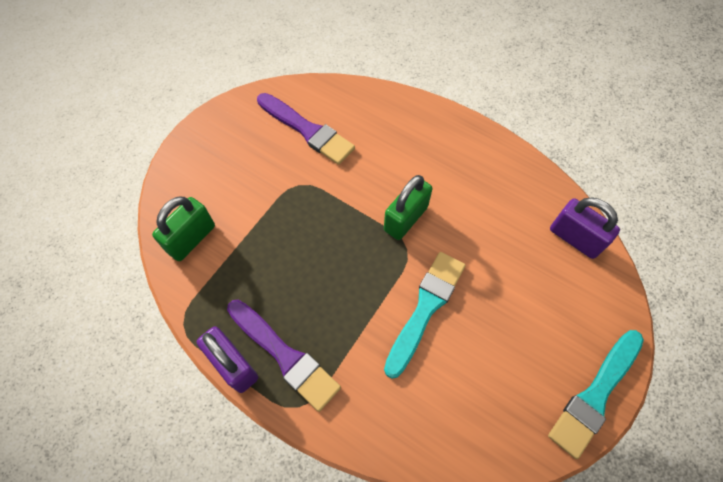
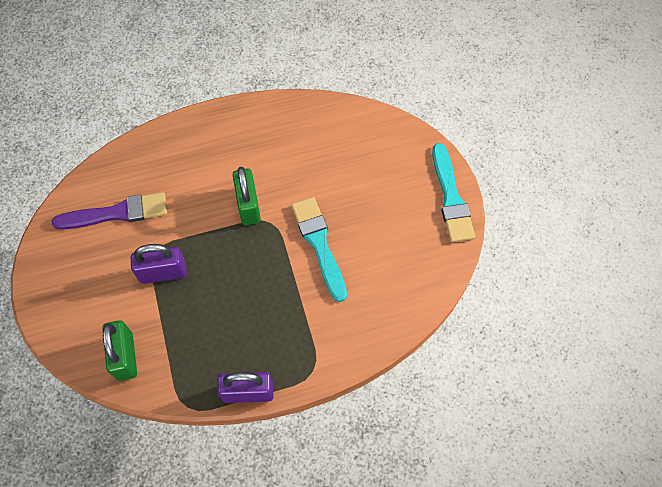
camera: 50 degrees left, 0 degrees up
purple brush [227,300,341,412] -> none
purple padlock [550,197,620,259] -> purple padlock moved to [131,244,187,284]

